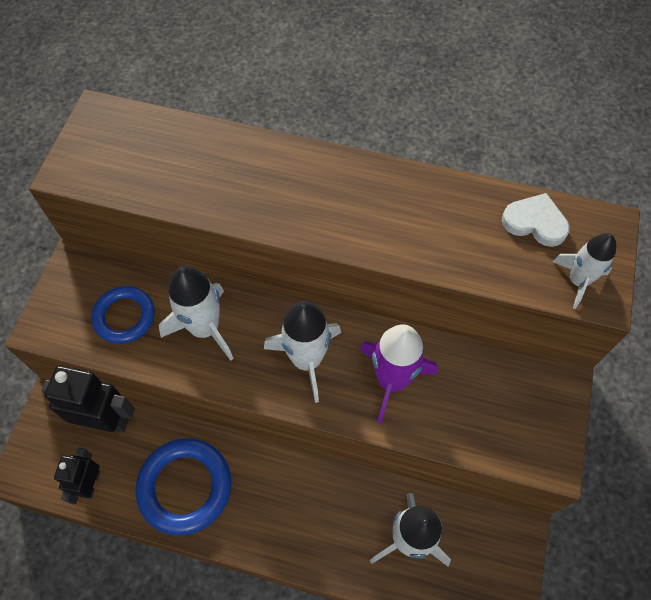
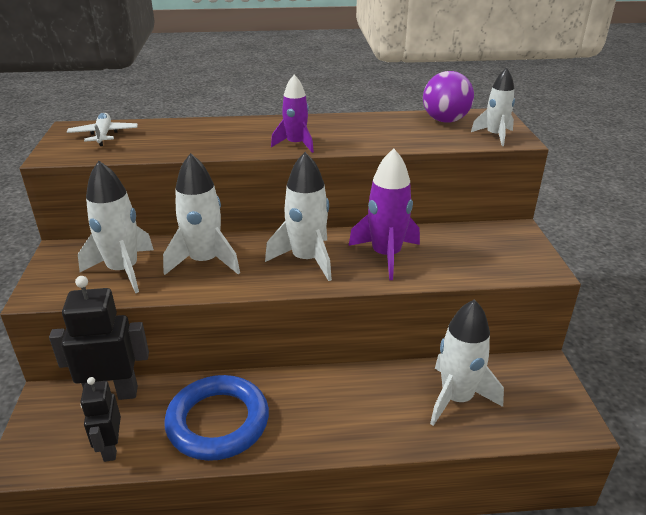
camera: 20 degrees left, 30 degrees down
blue ring [92,286,155,344] -> white rocket [78,161,154,293]
white heart [502,193,570,247] -> purple ball [423,71,474,123]
none -> white plane [67,113,138,146]
none -> purple rocket [271,75,314,153]

